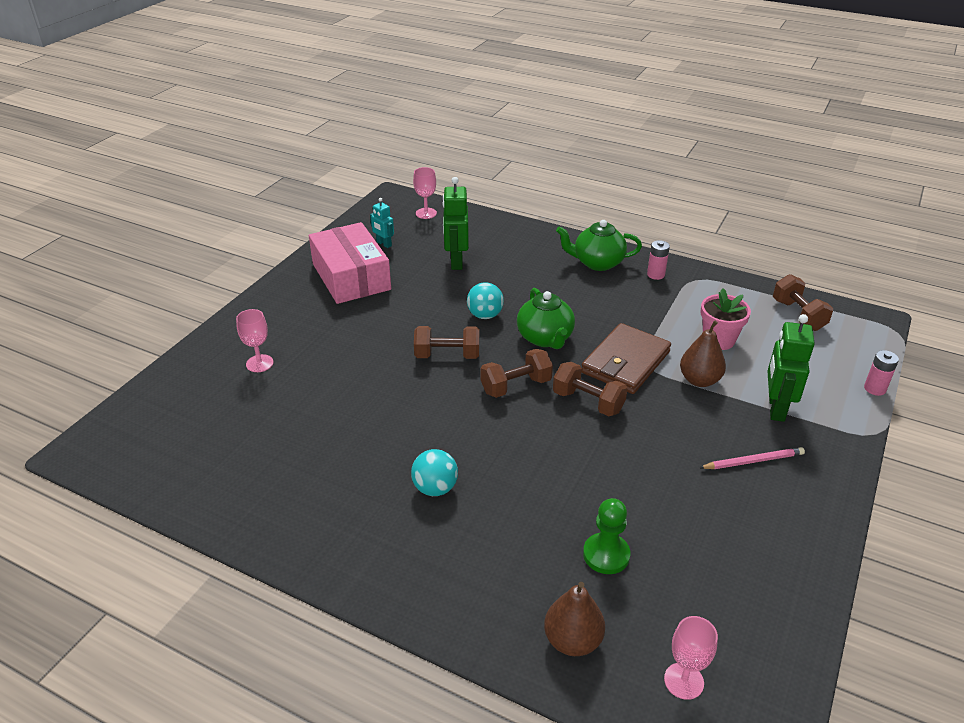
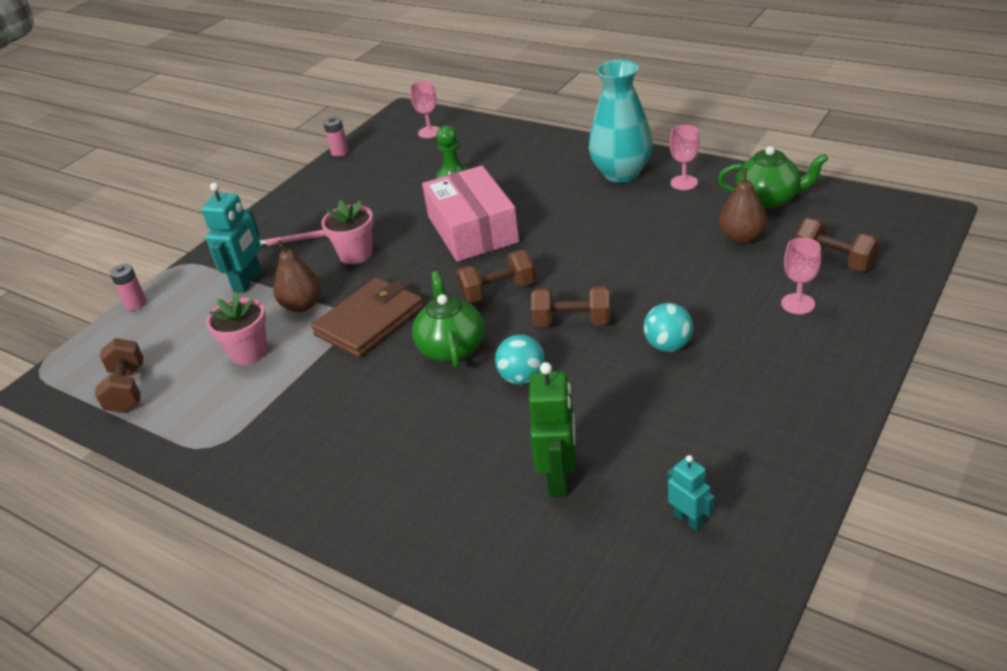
camera: 170 degrees left, 0 degrees up
pink box [309,222,391,304] -> pink box moved to [422,165,519,262]
turquoise ball [411,449,458,496] -> turquoise ball moved to [643,303,693,352]
pink goblet [413,167,437,219] -> pink goblet moved to [670,125,699,190]
brown pear [544,582,605,656] -> brown pear moved to [719,168,767,244]
brown dumbbell [553,362,628,416] -> brown dumbbell moved to [795,218,881,272]
green teapot [556,220,642,271] -> green teapot moved to [718,146,828,209]
pink battery [647,240,670,280] -> pink battery moved to [323,117,349,157]
green robot [767,314,815,422] -> turquoise robot [201,183,262,293]
none -> pink flower pot [321,200,374,264]
none -> turquoise vase [589,60,653,183]

